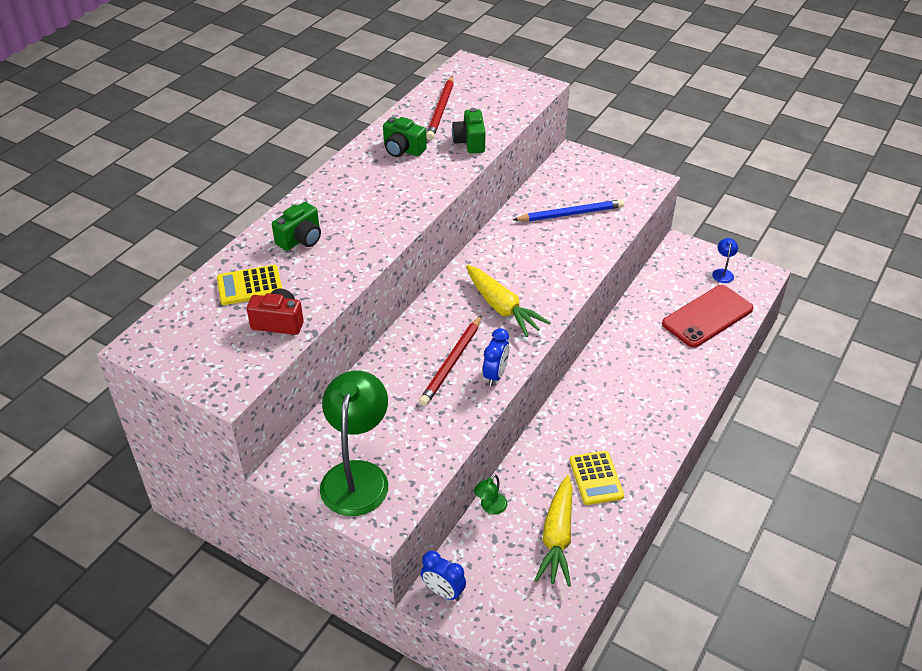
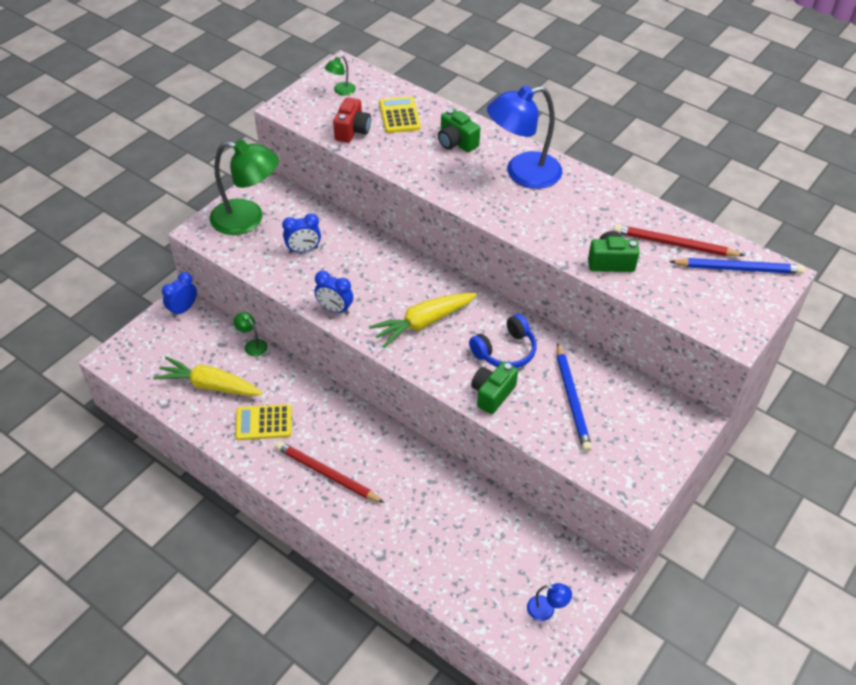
camera: 95 degrees right, 5 degrees up
green camera [383,117,427,157] -> green camera moved to [471,362,518,414]
red pencil [419,315,482,406] -> red pencil moved to [275,441,384,503]
red phone [662,285,753,348] -> none
none -> blue clock [282,213,321,253]
none -> green lamp [325,56,356,95]
none -> blue headphones [469,314,537,368]
none -> blue lamp [487,86,562,189]
none -> blue pencil [669,258,805,274]

